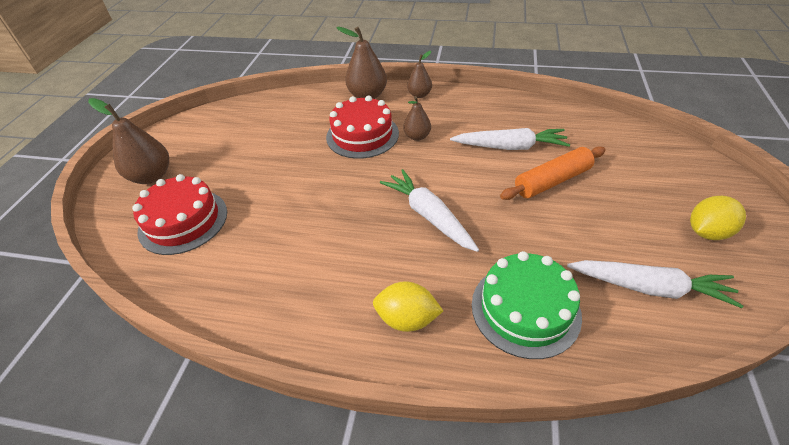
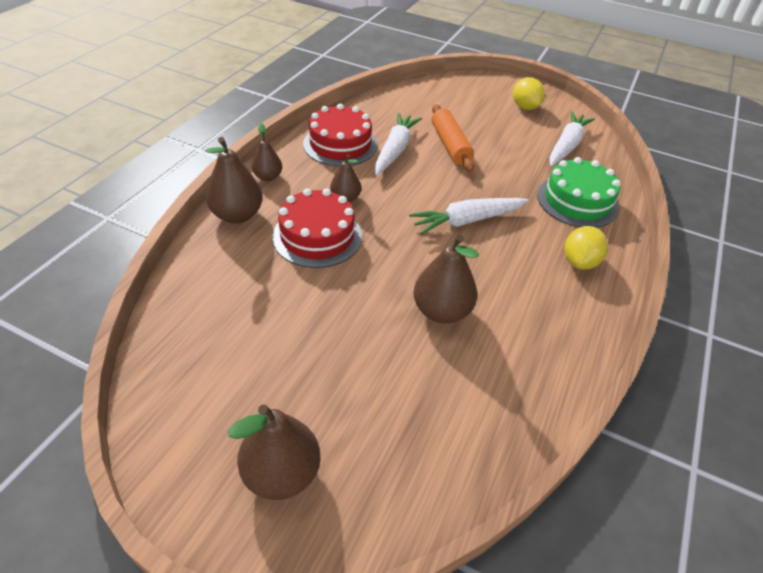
camera: 80 degrees left, 0 degrees up
red cake [132,174,227,255] -> red cake moved to [303,104,378,167]
none -> brown pear [414,235,479,324]

